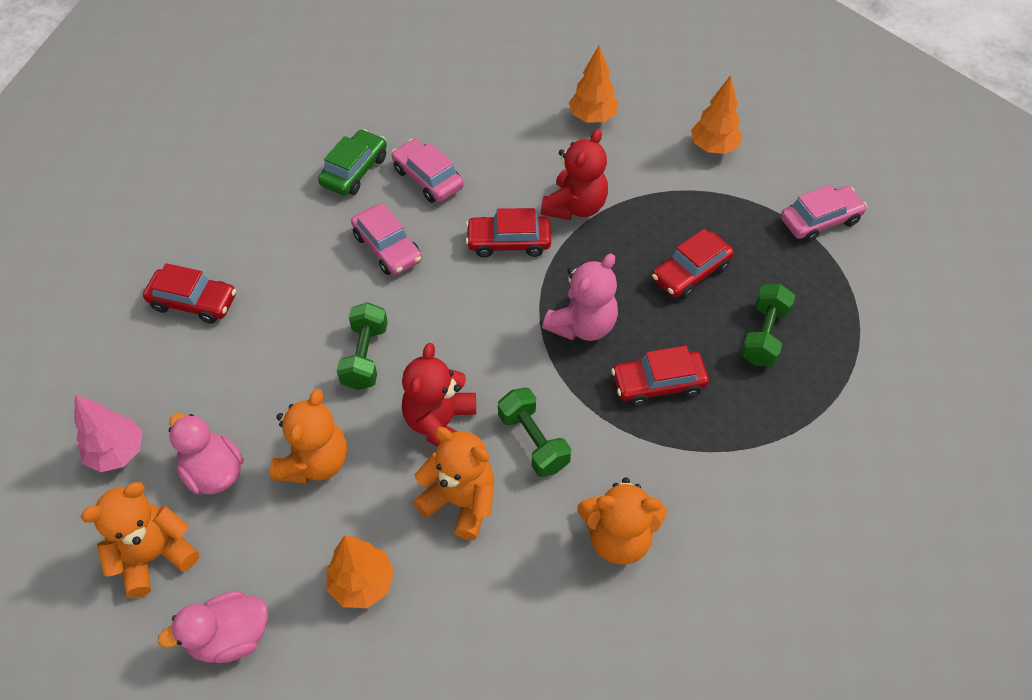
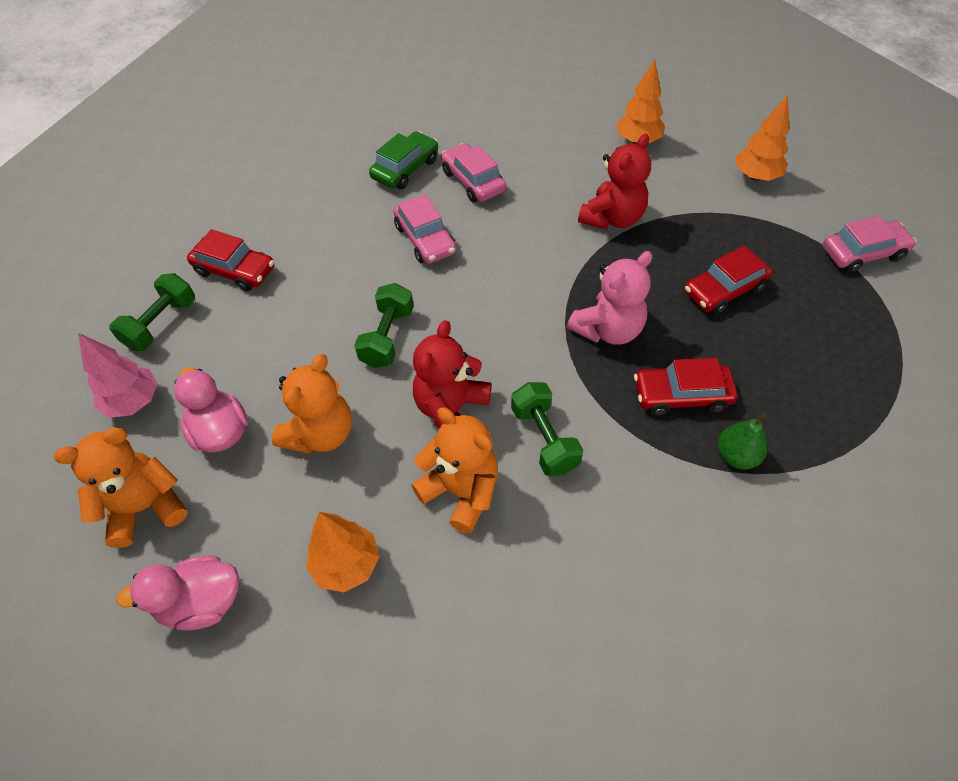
camera: 10 degrees right, 0 degrees up
red car [466,208,551,258] -> none
orange teddy bear [577,477,667,565] -> none
green dumbbell [741,284,795,366] -> green dumbbell moved to [110,273,195,351]
none -> green pear [718,413,768,469]

